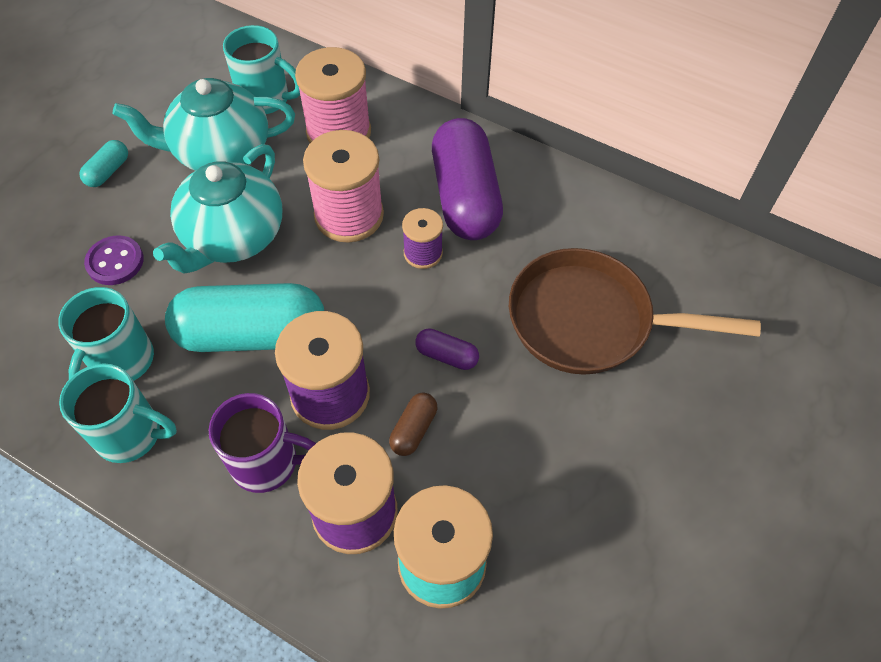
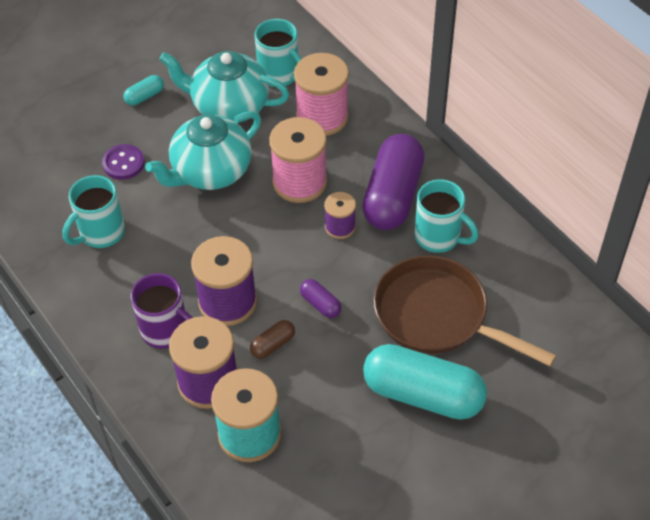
camera: 25 degrees right, 5 degrees down
turquoise mug [59,363,177,463] -> turquoise mug moved to [415,179,478,253]
turquoise capsule [165,283,324,352] -> turquoise capsule moved to [363,344,487,420]

